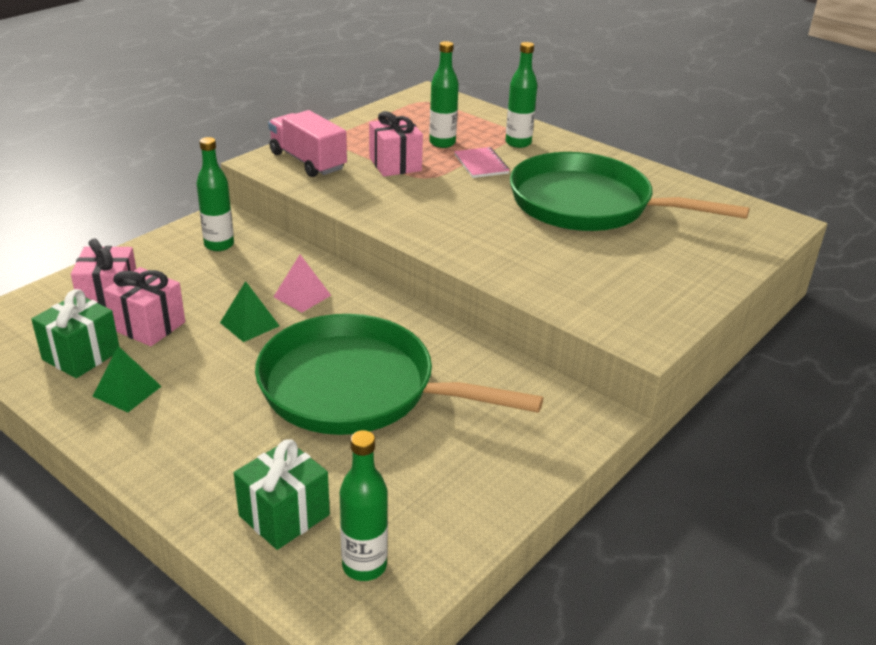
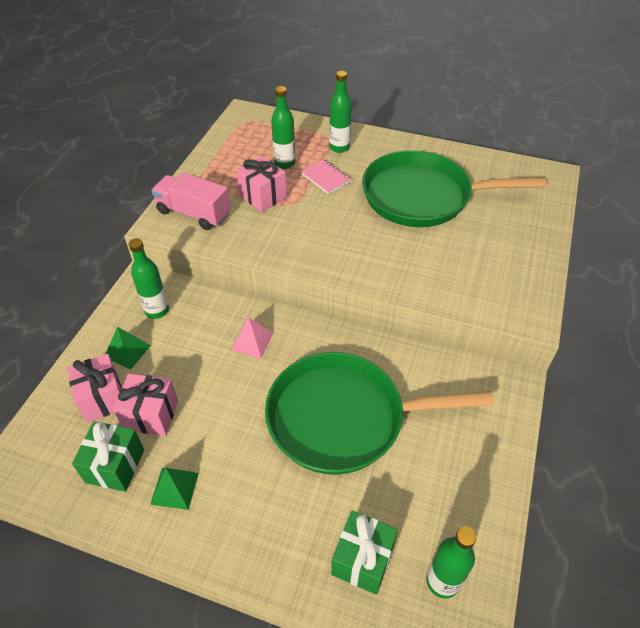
camera: 20 degrees left, 15 degrees up
green pyramid [220,281,279,342] -> green pyramid moved to [106,327,151,370]

